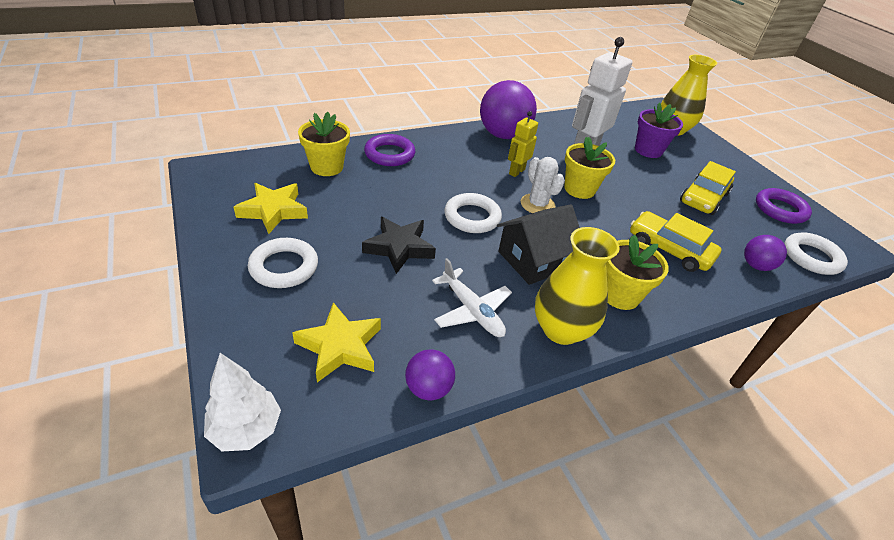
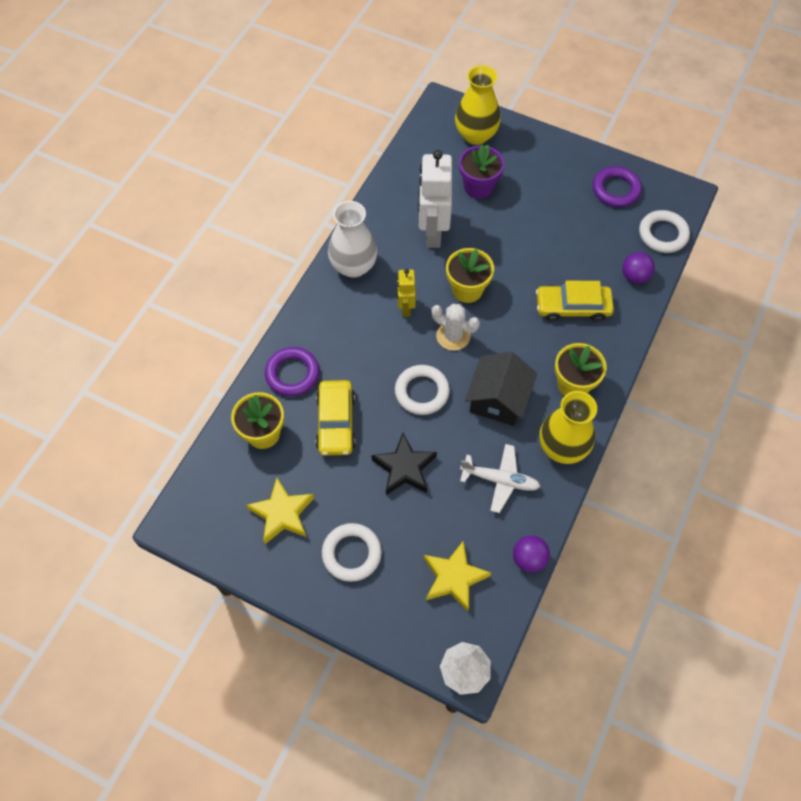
camera: 35 degrees left, 20 degrees up
purple ball [480,80,537,139] -> white vase [328,201,378,278]
yellow car [680,161,736,215] -> yellow car moved to [316,380,356,456]

